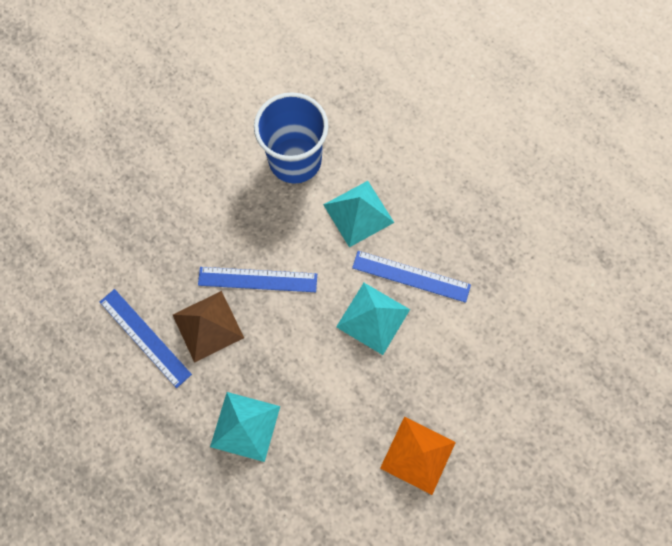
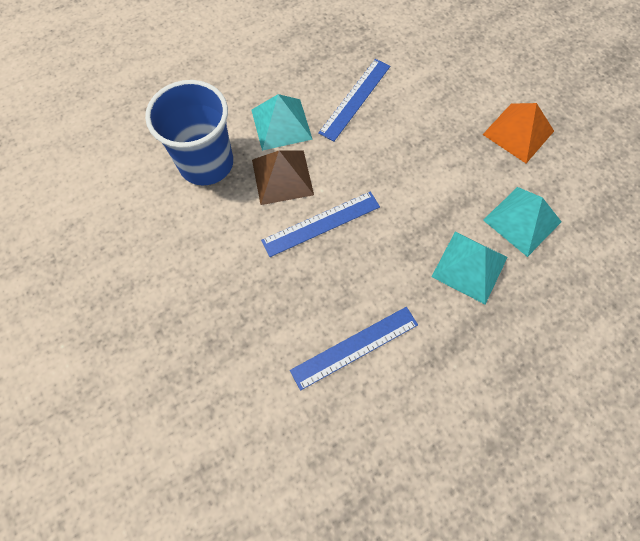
camera: 75 degrees left, 5 degrees down
brown pyramid [173,291,244,363] -> brown pyramid moved to [252,150,314,205]
blue ruler [198,267,317,292] -> blue ruler turned 45 degrees clockwise [261,191,380,257]
turquoise pyramid [336,283,410,355] -> turquoise pyramid moved to [483,187,561,257]

